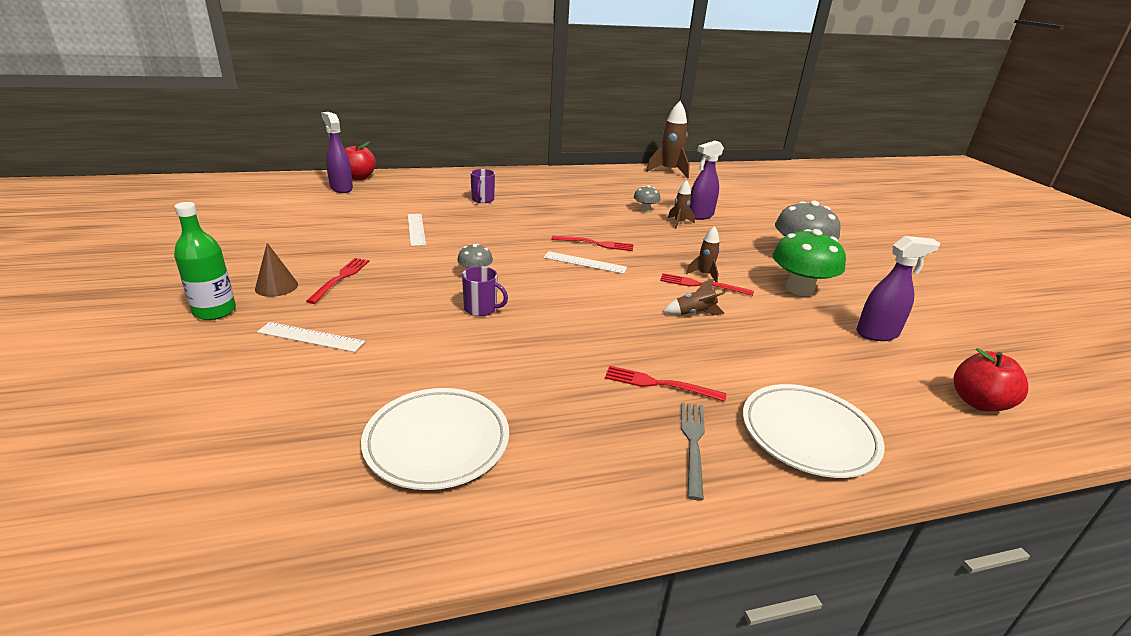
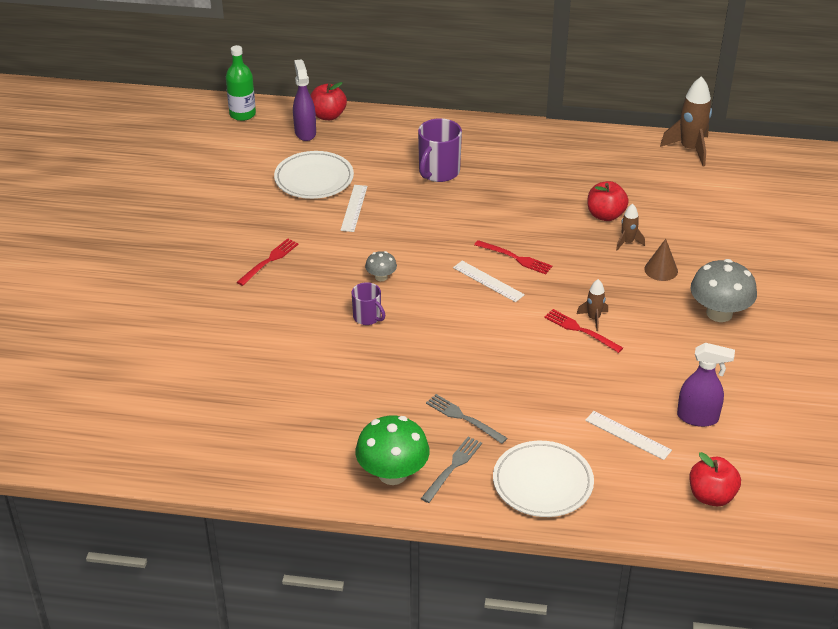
camera: 25 degrees right, 10 degrees up
green bottle [174,202,236,320] -> green bottle moved to [226,45,256,121]
brown cone [255,243,298,297] -> brown cone moved to [644,239,678,281]
white ruler [257,322,365,352] -> white ruler moved to [585,411,672,460]
white plate [361,388,509,490] -> white plate moved to [274,151,354,199]
purple mug [470,169,495,203] -> purple mug [418,118,462,182], size x1.67
red fork [605,366,726,401] -> grey fork [426,394,507,444]
grey mushroom [634,185,661,212] -> red apple [588,181,629,221]
brown rocket [662,278,725,315] -> none
purple spray bottle [690,141,724,220] -> none
green mushroom [773,229,846,296] -> green mushroom moved to [355,416,430,485]

